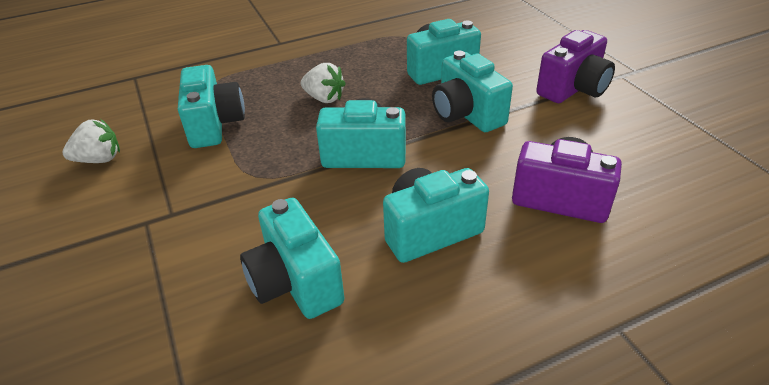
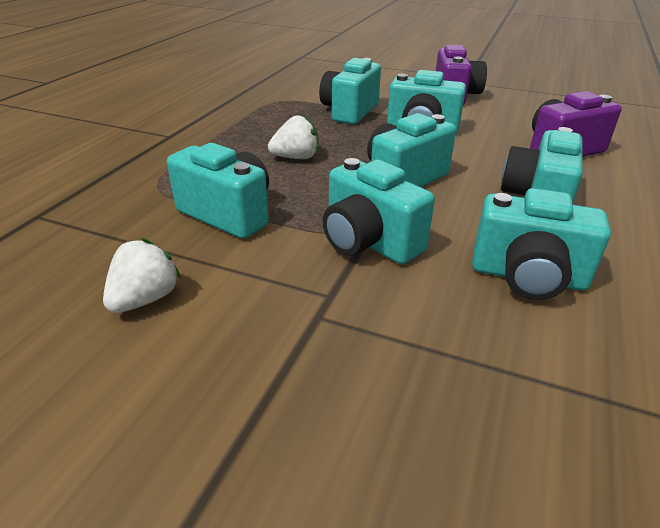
camera: 45 degrees left, 5 degrees down
none -> turquoise camera [323,158,435,265]

